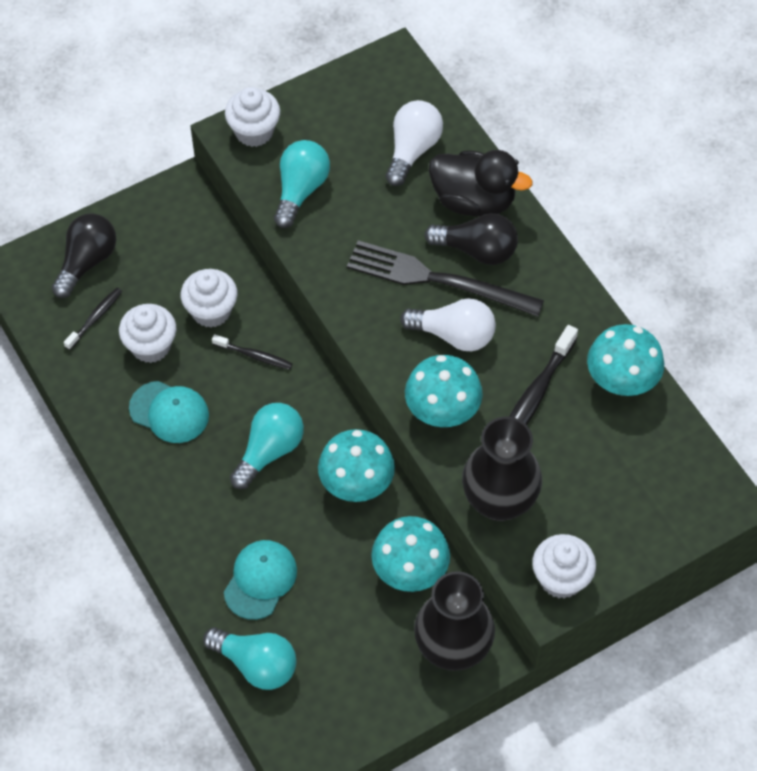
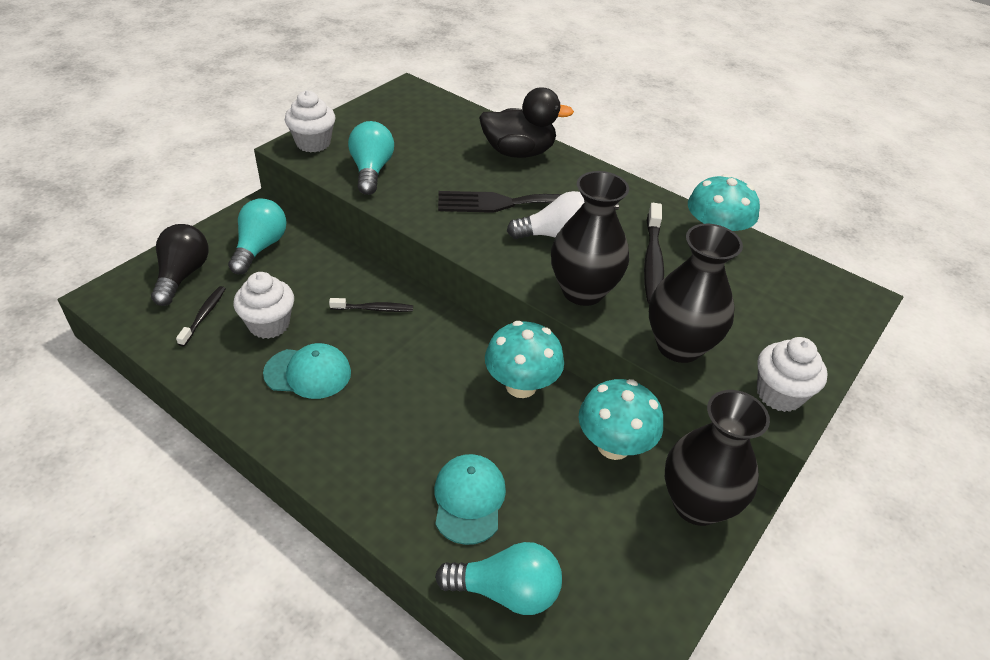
camera: 25 degrees left, 15 degrees down
white cupcake [181,269,237,328] -> none
turquoise light bulb [230,403,304,489] -> turquoise light bulb moved to [228,198,287,274]
white light bulb [386,100,443,186] -> none
turquoise mushroom [405,355,483,427] -> black vase [551,171,629,306]
black light bulb [424,213,518,265] -> none

